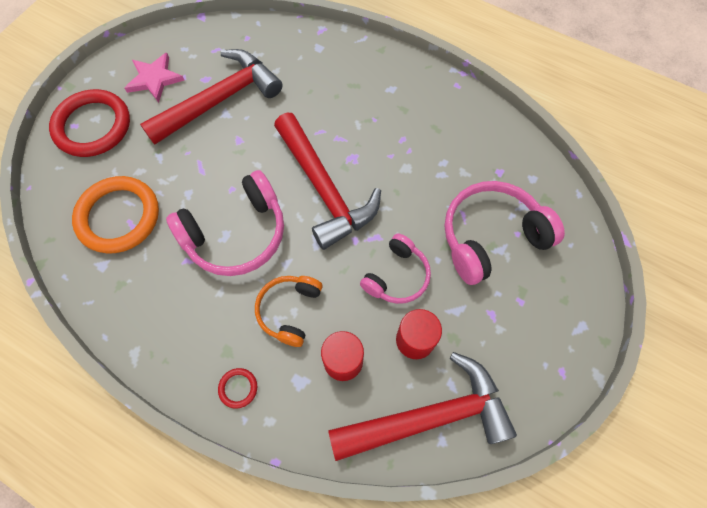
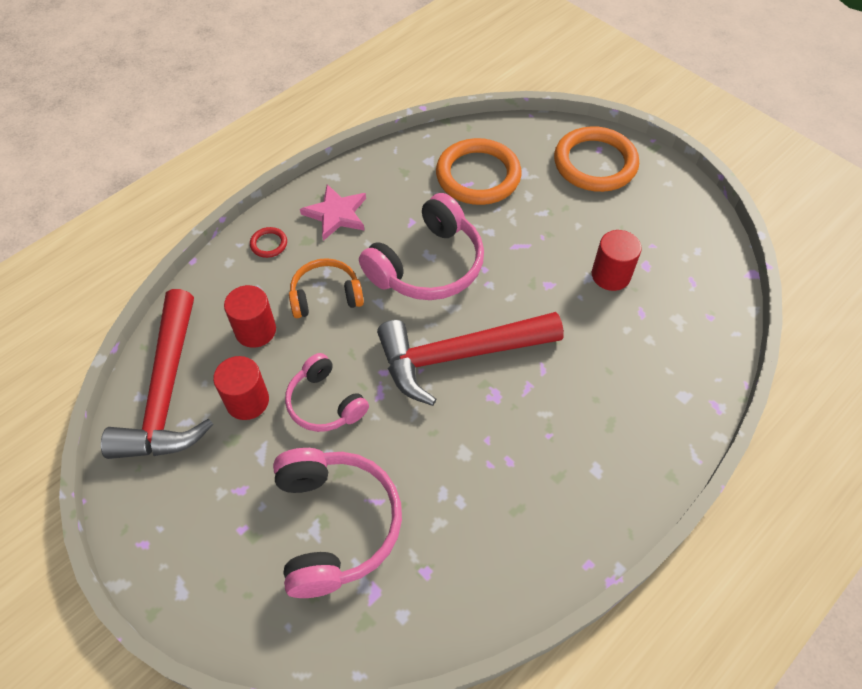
camera: 105 degrees right, 10 degrees down
red ring [49,89,130,157] -> orange ring [554,126,639,192]
pink star [125,53,185,103] -> pink star moved to [300,184,366,241]
red hammer [140,49,283,145] -> red cylinder [592,230,642,291]
pink headphones [166,170,284,276] -> pink headphones turned 120 degrees counterclockwise [359,193,484,300]
orange headphones [255,276,323,347] -> orange headphones turned 45 degrees counterclockwise [289,258,364,318]

